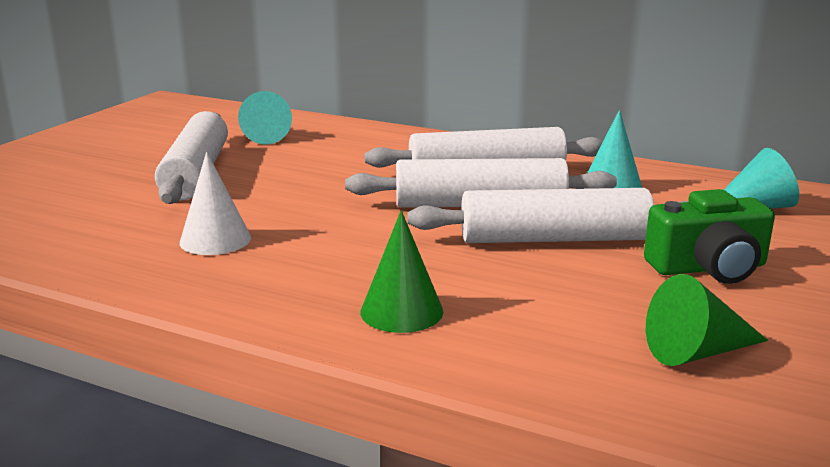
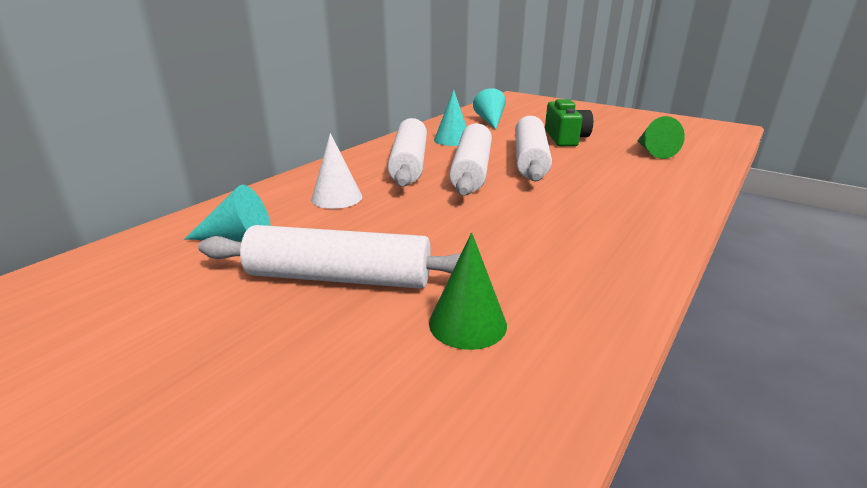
camera: 80 degrees left, 5 degrees up
white cone [180,152,251,255] -> white cone moved to [311,133,362,209]
green cone [361,210,443,333] -> green cone moved to [429,232,507,350]

